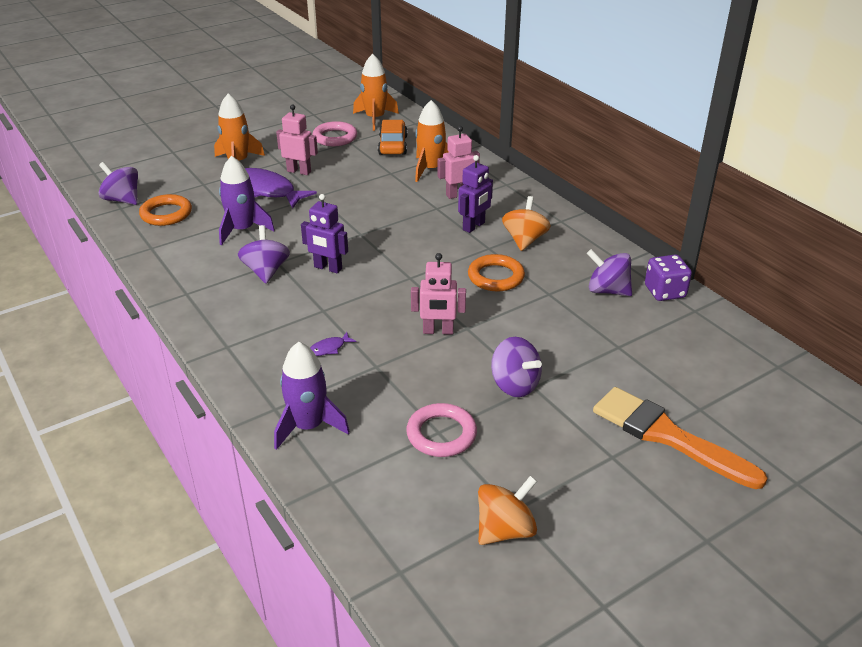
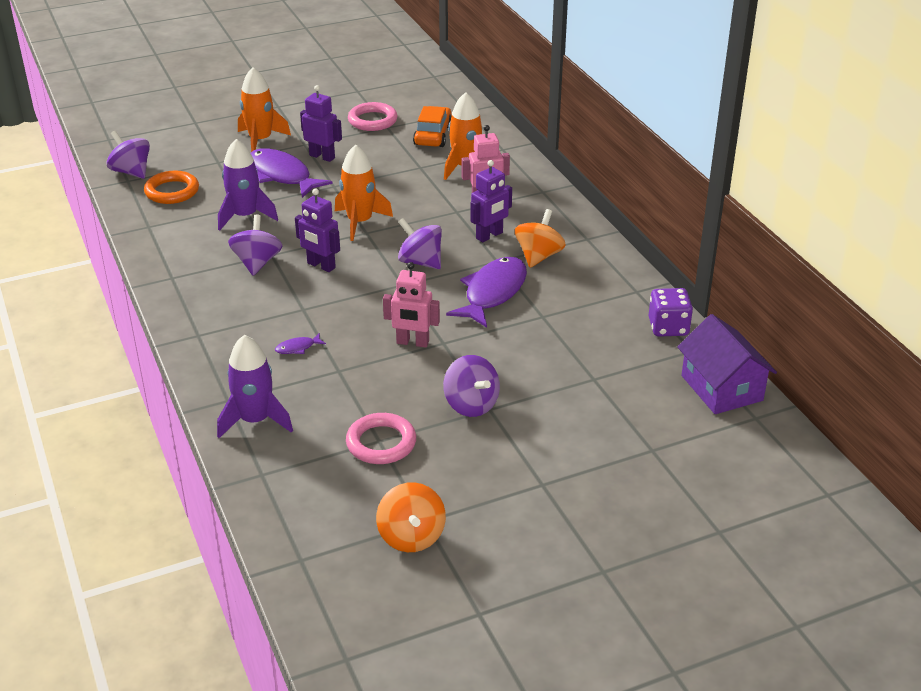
camera: 10 degrees right, 0 degrees up
pink robot [276,104,318,175] -> purple robot [300,85,342,162]
orange rocket [353,54,399,131] -> orange rocket moved to [335,144,393,241]
orange ring [468,254,525,291] -> purple fish [446,257,527,328]
orange spinning top [478,476,537,545] -> orange spinning top turned 105 degrees clockwise [376,482,446,552]
purple spinning top [587,249,632,296] -> purple spinning top moved to [398,218,442,269]
orange brush [593,387,768,489] -> none
none -> purple house [677,314,777,414]

